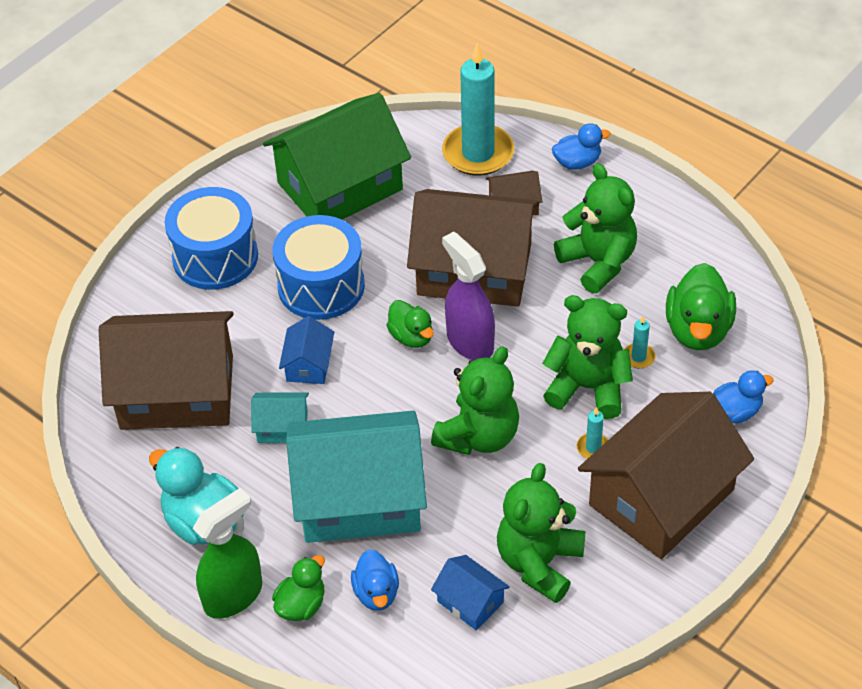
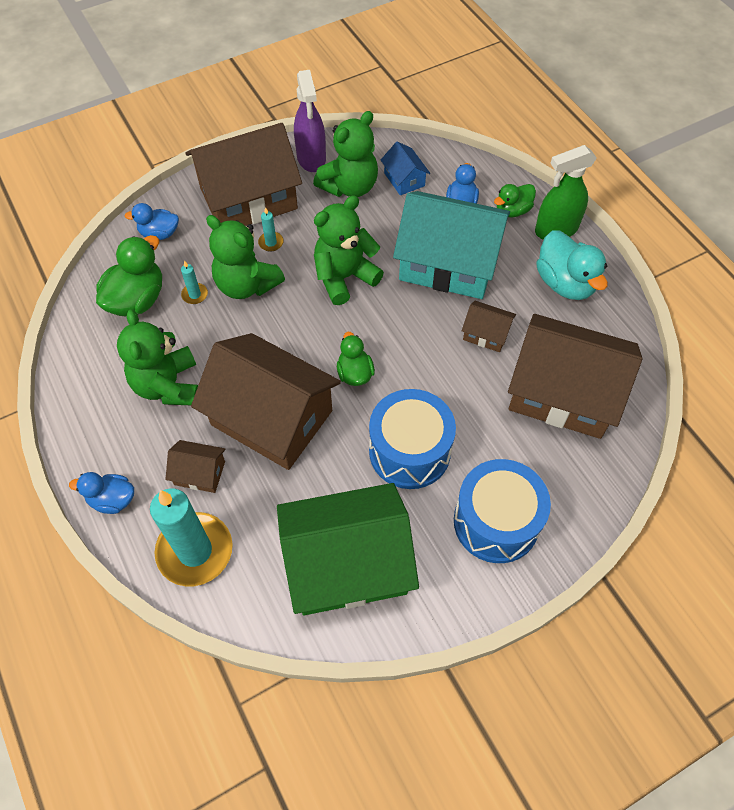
camera: 160 degrees left, 10 degrees up
turquoise house [251,392,309,443] -> brown house [462,301,516,352]
blue house [279,316,334,384] -> none
purple spray bottle [442,232,495,360] -> purple spray bottle moved to [294,70,326,172]

